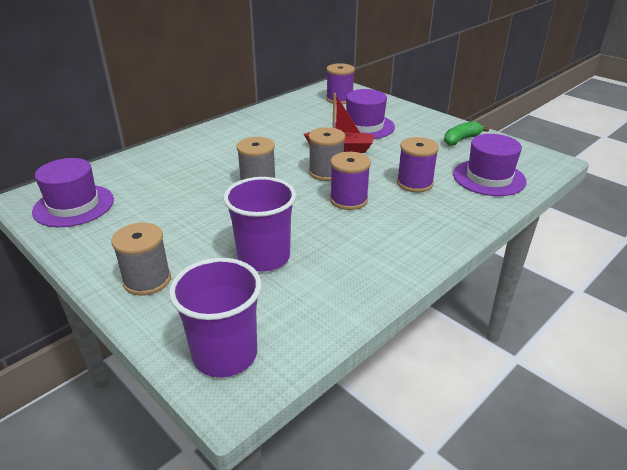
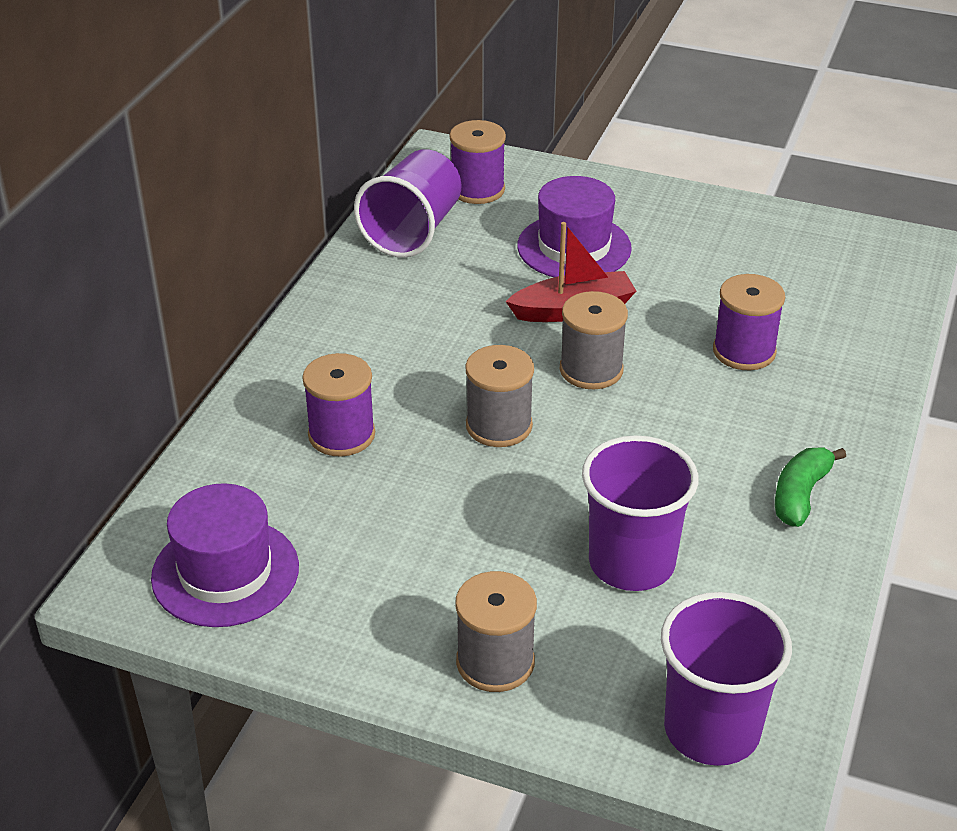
camera: 25 degrees left, 5 degrees up
purple spool [330,152,371,210] -> purple spool moved to [302,353,375,457]
green banana [444,121,489,146] -> green banana moved to [775,448,846,527]
purple hat [453,134,527,196] -> none
none -> purple cup [354,149,461,258]

